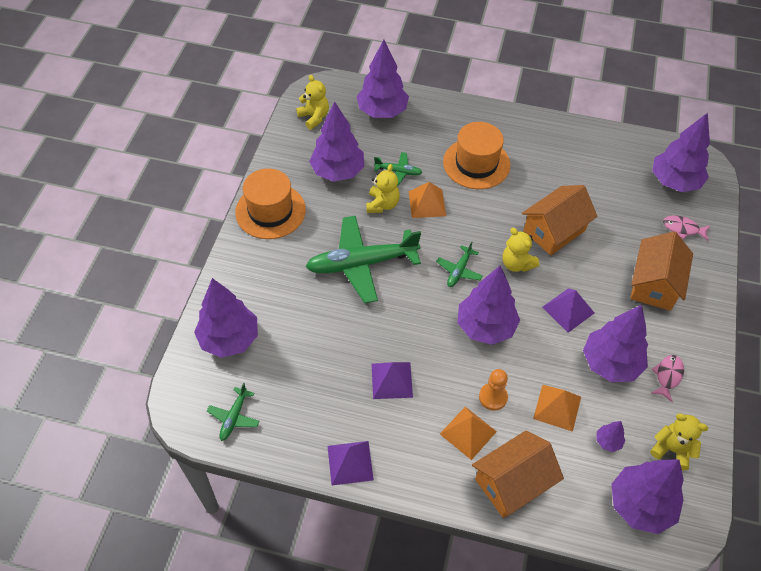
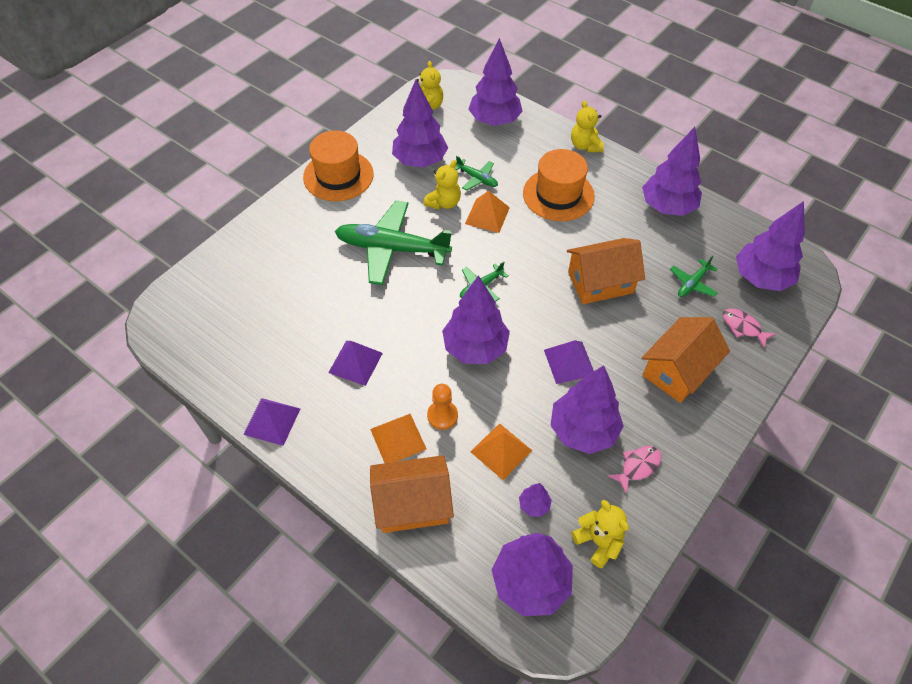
camera: 25 degrees right, 0 degrees up
purple tree [194,278,258,358] -> purple tree moved to [642,127,702,216]
green plane [207,383,260,441] -> green plane moved to [670,256,718,297]
yellow teddy bear [503,228,540,272] -> yellow teddy bear moved to [571,100,604,152]

